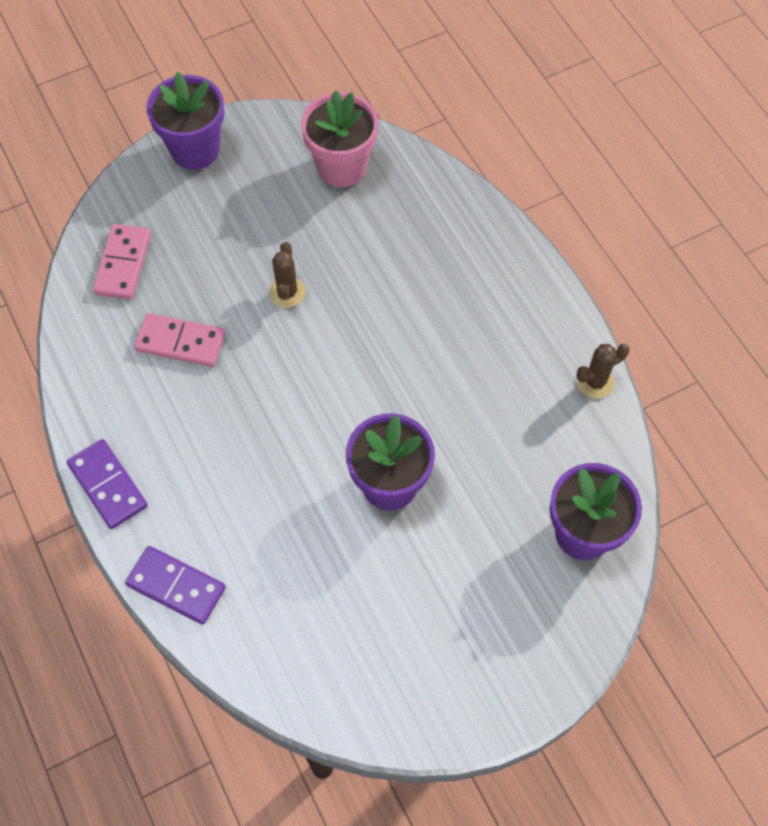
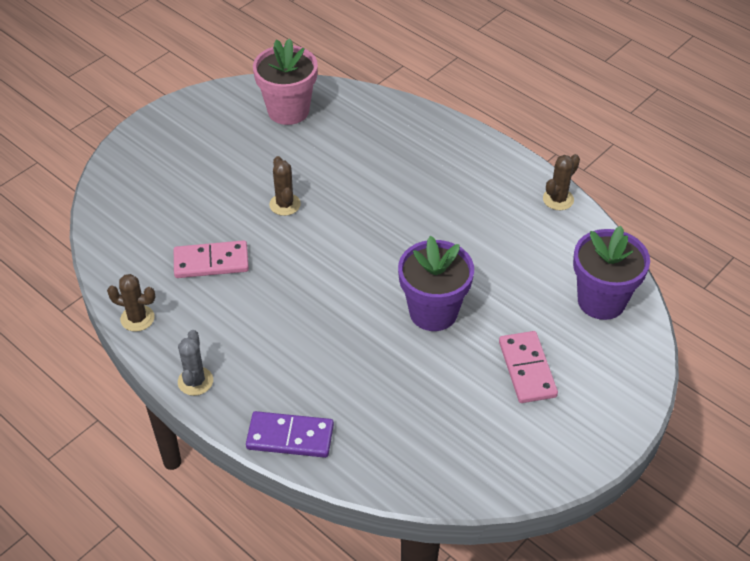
camera: 20 degrees left, 15 degrees down
purple domino [67,439,148,529] -> grey cactus [178,330,213,396]
pink domino [93,224,151,299] -> pink domino moved to [499,331,558,403]
purple flower pot [146,72,224,170] -> none
none -> brown cactus [107,274,156,332]

